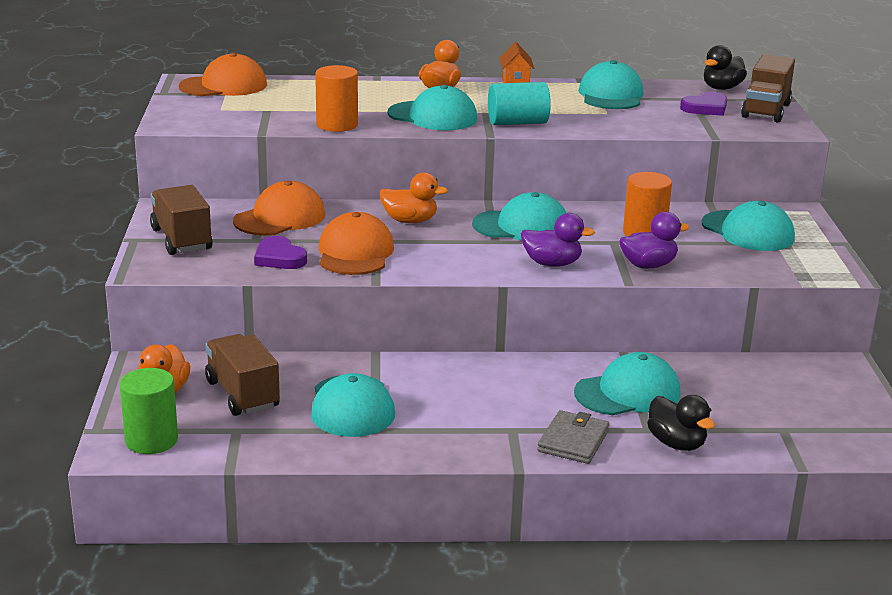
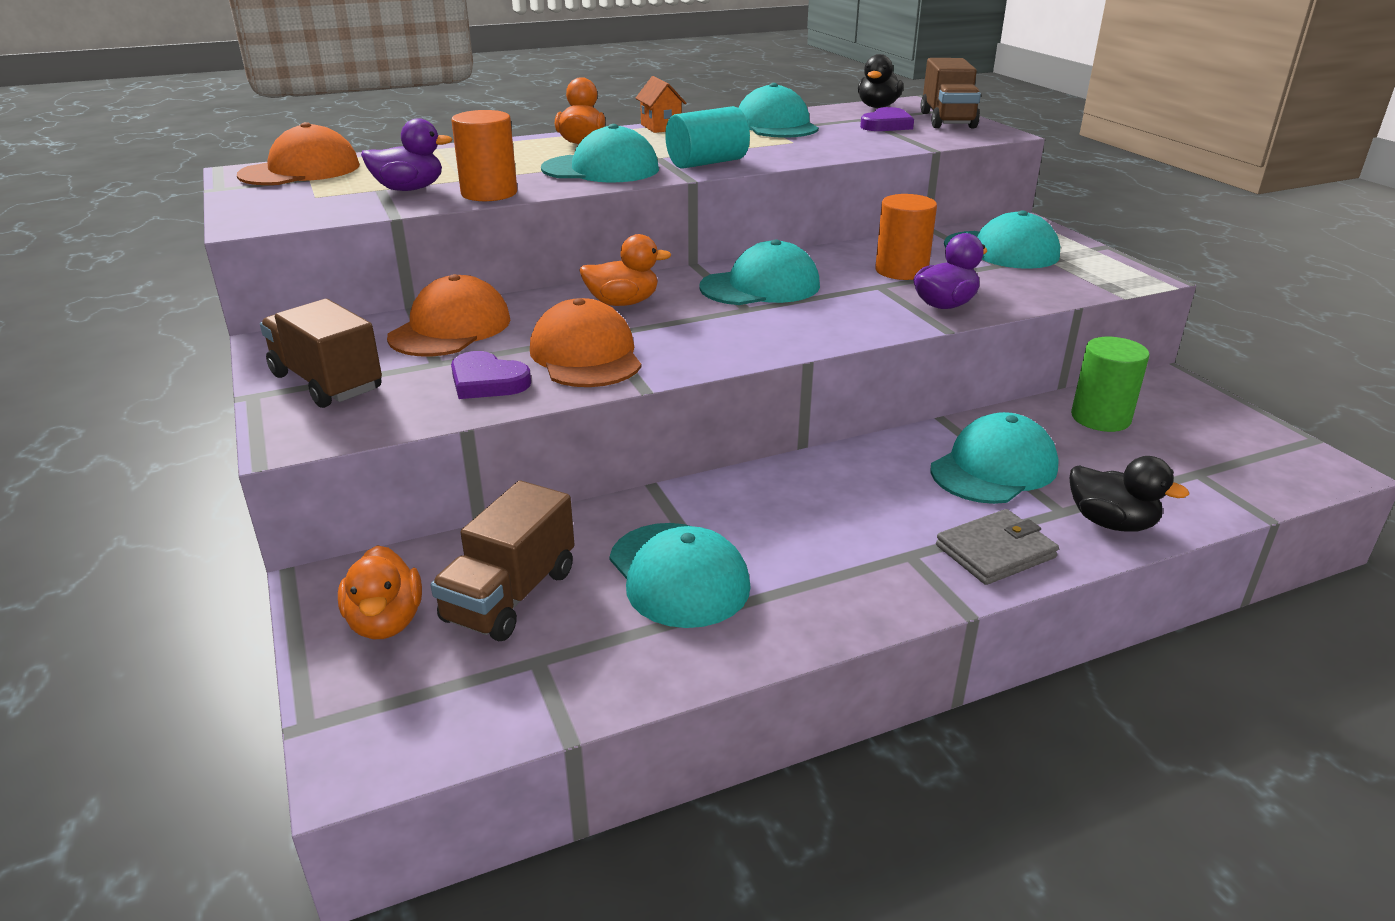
camera: 20 degrees left, 5 degrees up
green cylinder [120,368,178,454] -> green cylinder moved to [1071,337,1150,432]
brown truck [205,334,280,416] -> brown truck turned 105 degrees counterclockwise [431,481,574,641]
purple duck [521,213,595,267] -> purple duck moved to [361,118,453,191]
grey wallet [537,410,610,464] -> grey wallet turned 60 degrees clockwise [936,509,1059,585]

